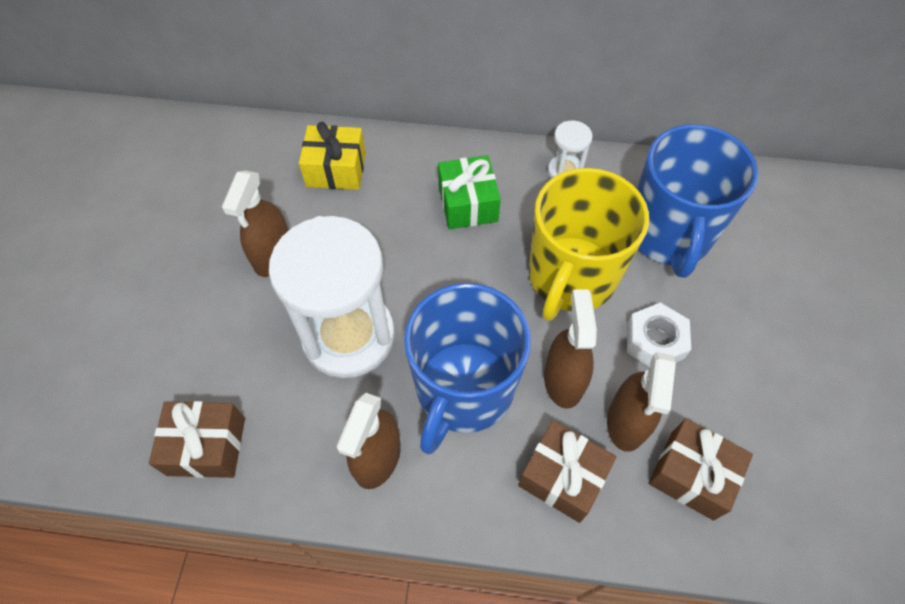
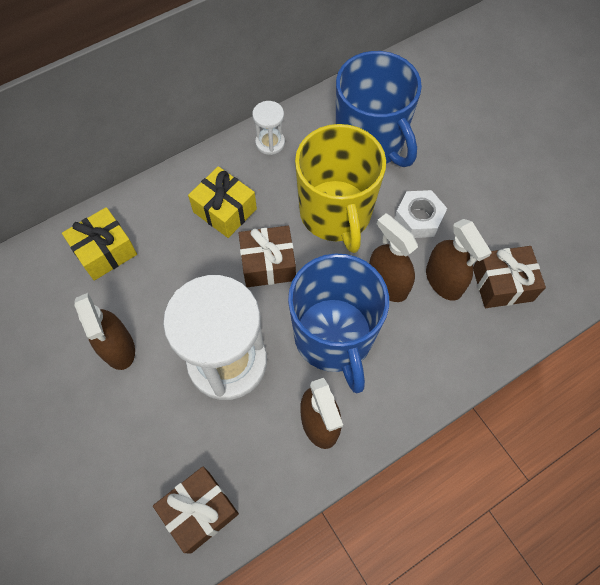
camera: 40 degrees left, 5 degrees up
green gift [438,155,501,229] -> yellow gift [188,166,257,238]
brown gift [518,420,617,523] -> brown gift moved to [239,226,296,287]

